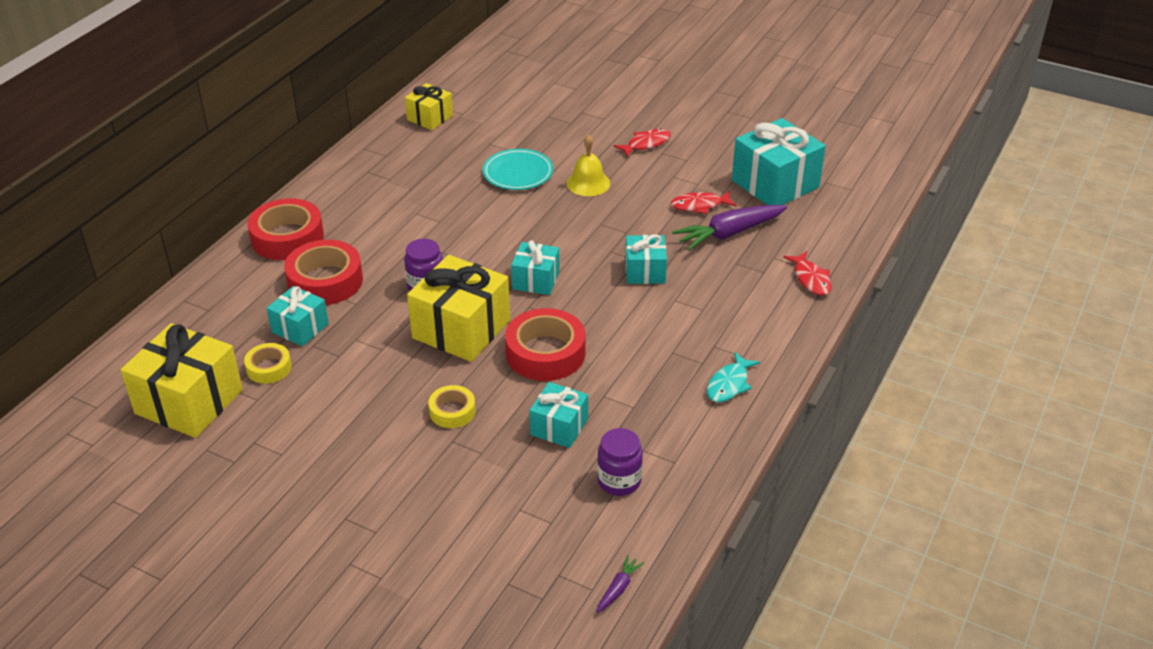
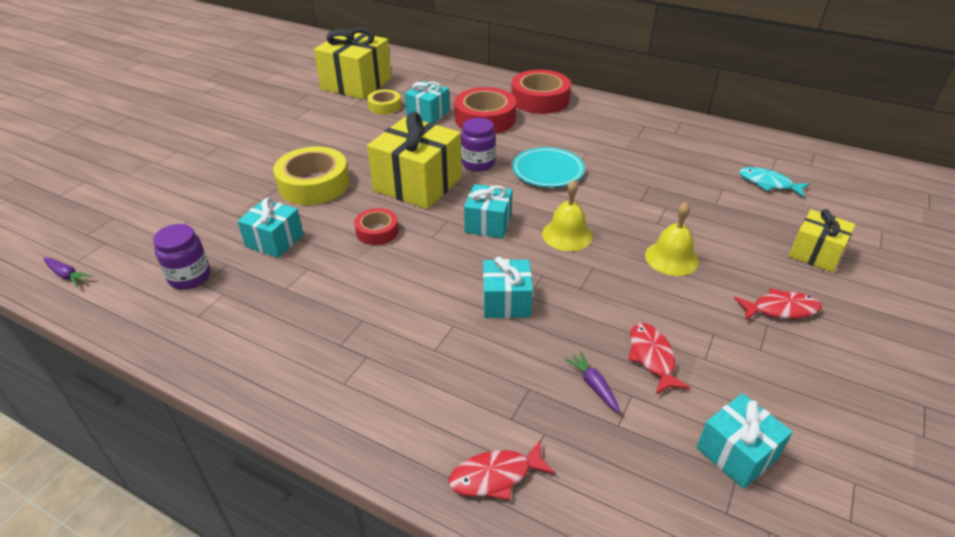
camera: 90 degrees right, 0 degrees up
yellow gift [405,83,453,130] -> yellow gift moved to [789,209,856,272]
yellow tape [428,385,476,428] -> yellow tape [273,146,349,205], size x1.82
turquoise plate [483,149,553,190] -> turquoise plate moved to [512,147,585,187]
red tape [505,308,586,381] -> red tape [354,208,399,245], size x0.55
red fish [614,129,671,157] -> red fish turned 60 degrees counterclockwise [734,288,822,320]
purple carrot [672,205,787,251] -> purple carrot [565,352,620,413], size x0.46
turquoise fish [707,352,760,402] -> turquoise fish moved to [739,167,809,198]
turquoise gift [732,118,826,205] -> turquoise gift [696,393,793,489], size x0.57
none -> yellow bell [542,179,593,251]

